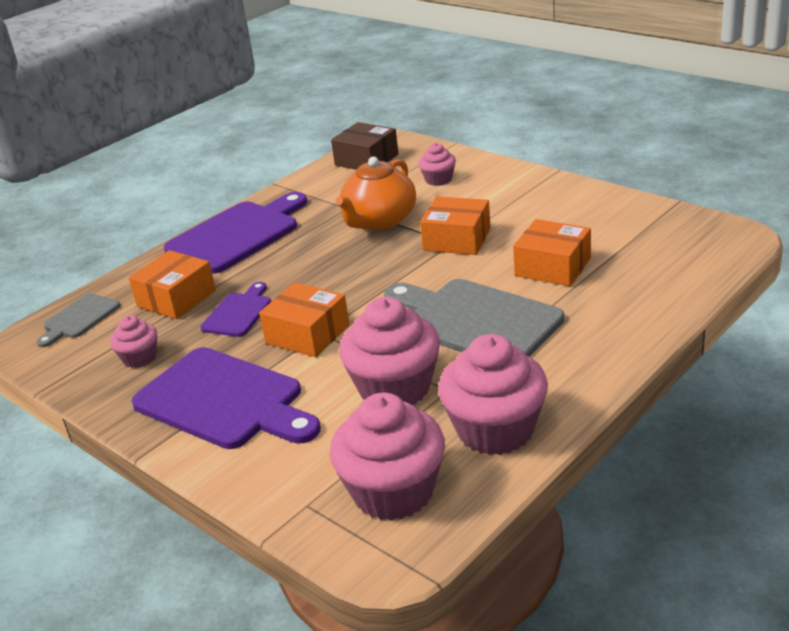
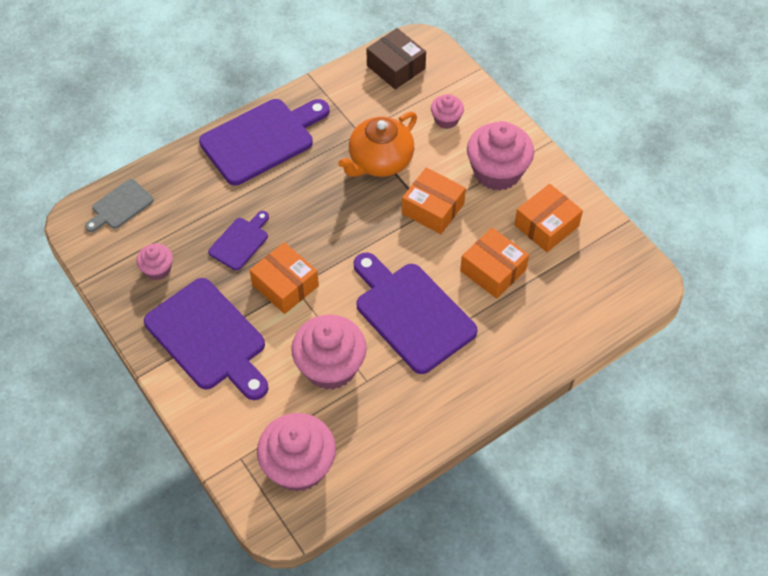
camera: 10 degrees right, 25 degrees up
orange box [129,250,216,319] -> orange box moved to [514,184,583,252]
grey cutting board [384,279,564,357] -> purple cutting board [354,252,478,374]
pink cupcake [438,334,548,455] -> pink cupcake moved to [467,121,534,191]

